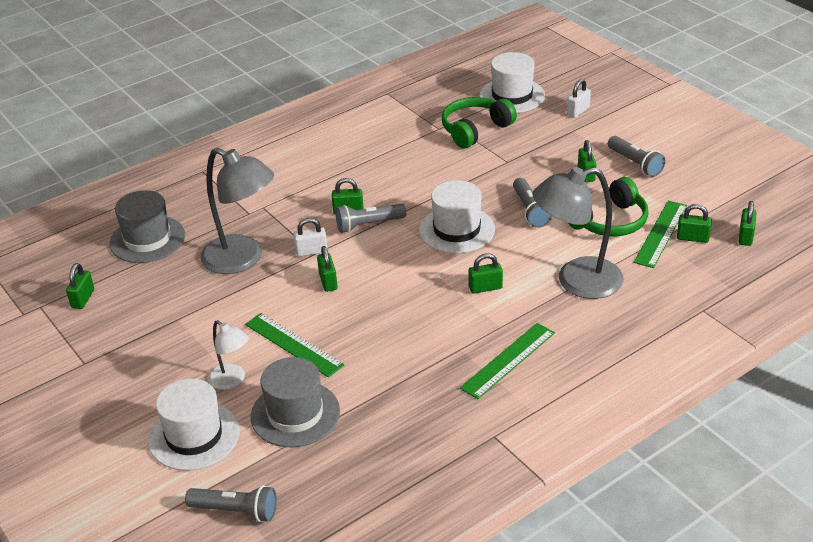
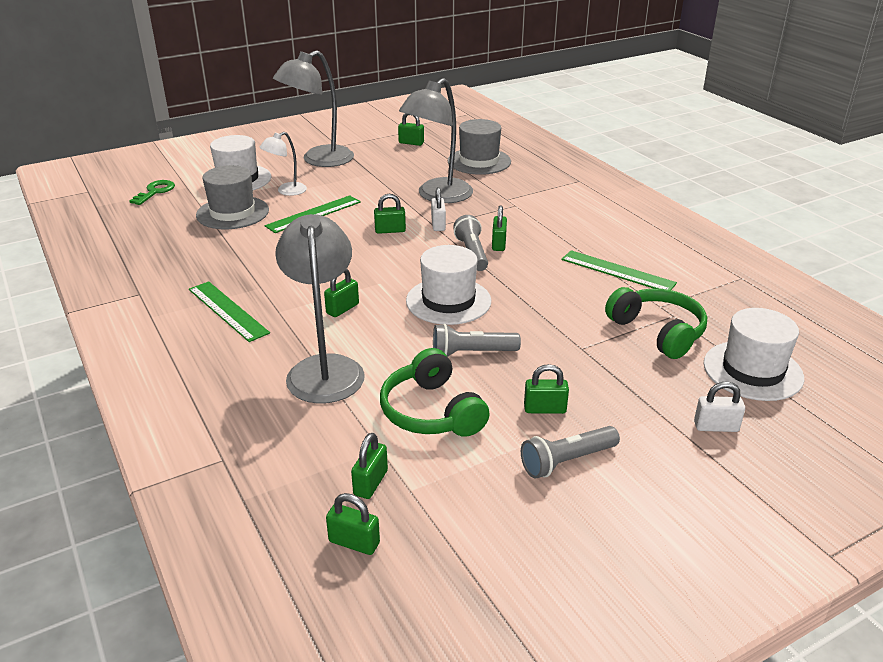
camera: 95 degrees right, 5 degrees down
grey flashlight [185,485,277,522] -> green key [130,180,175,205]
green padlock [468,253,503,294] -> green padlock turned 45 degrees clockwise [324,269,359,317]
white padlock [567,79,591,118] -> white padlock turned 45 degrees counterclockwise [694,381,745,432]
green ruler [633,201,687,268] -> green ruler moved to [561,250,677,290]
none -> grey lamp [273,50,354,167]

